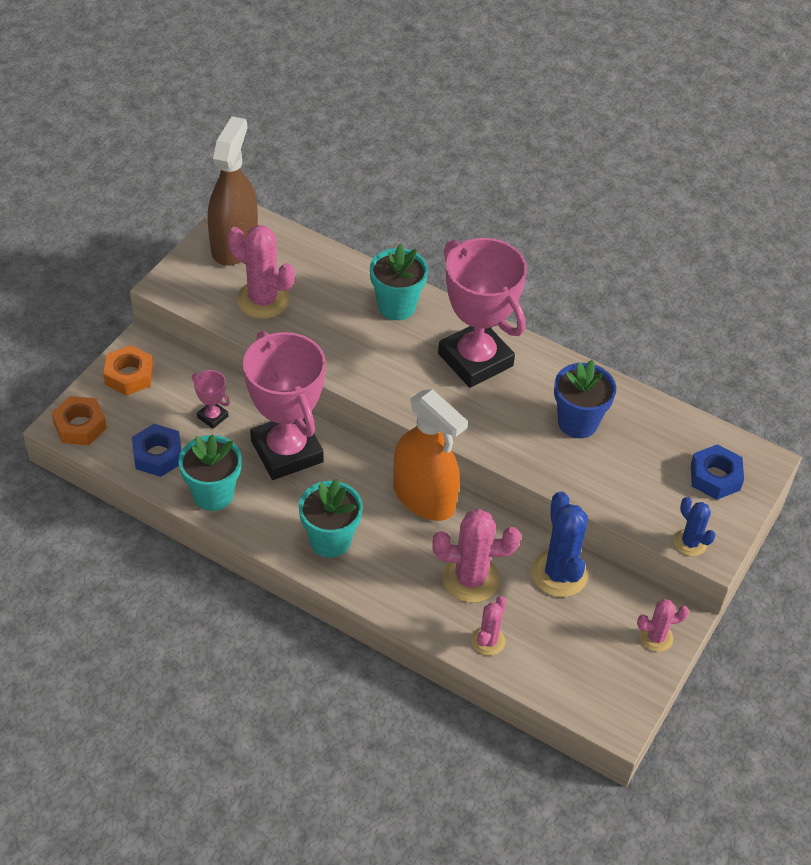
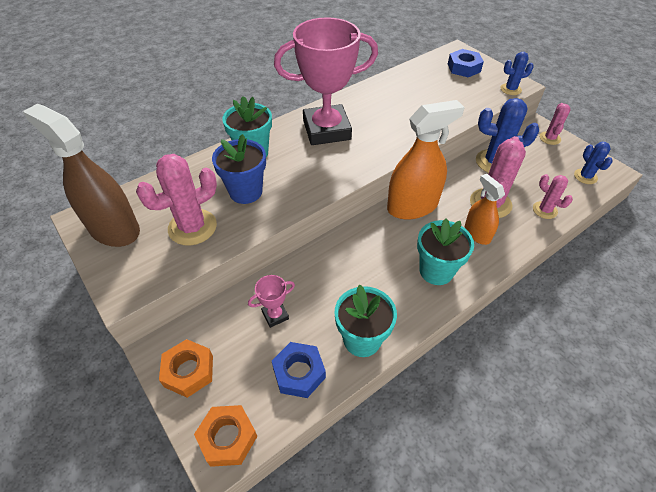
camera: 65 degrees left, 0 degrees up
pink trophy [243,331,326,480] -> none
blue flower pot [554,360,616,438] -> blue flower pot moved to [212,134,266,204]
none -> orange spray bottle [465,174,505,245]
none -> blue cactus [574,142,613,184]

